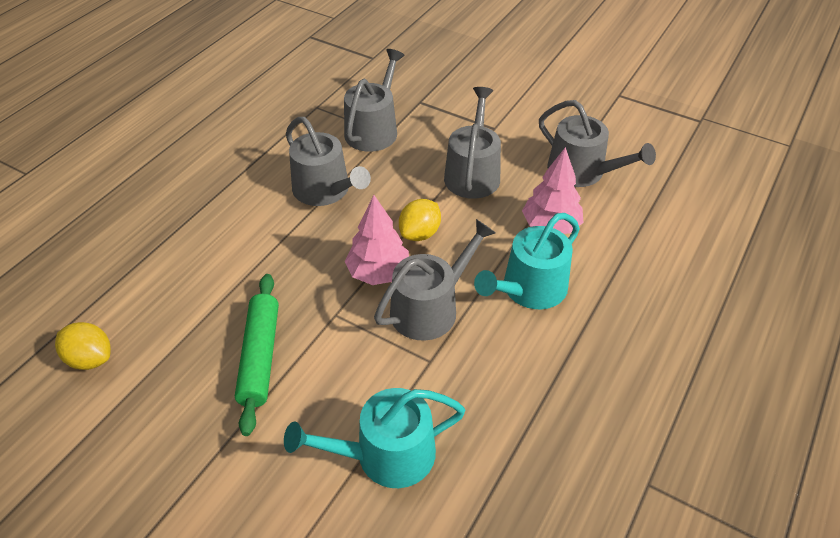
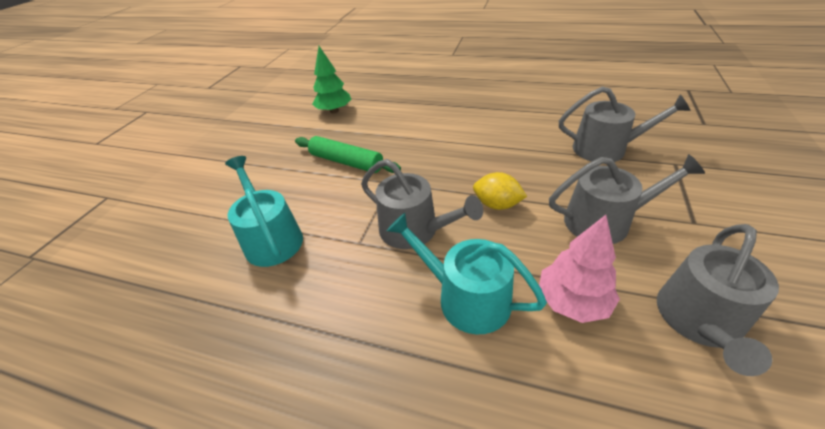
camera: 80 degrees right, 5 degrees down
yellow lemon [55,322,111,370] -> green tree [312,46,351,113]
green rolling pin [235,274,279,436] -> green rolling pin turned 45 degrees clockwise [295,136,401,173]
grey watering can [286,117,371,206] -> none
pink tree [345,195,409,285] -> none

